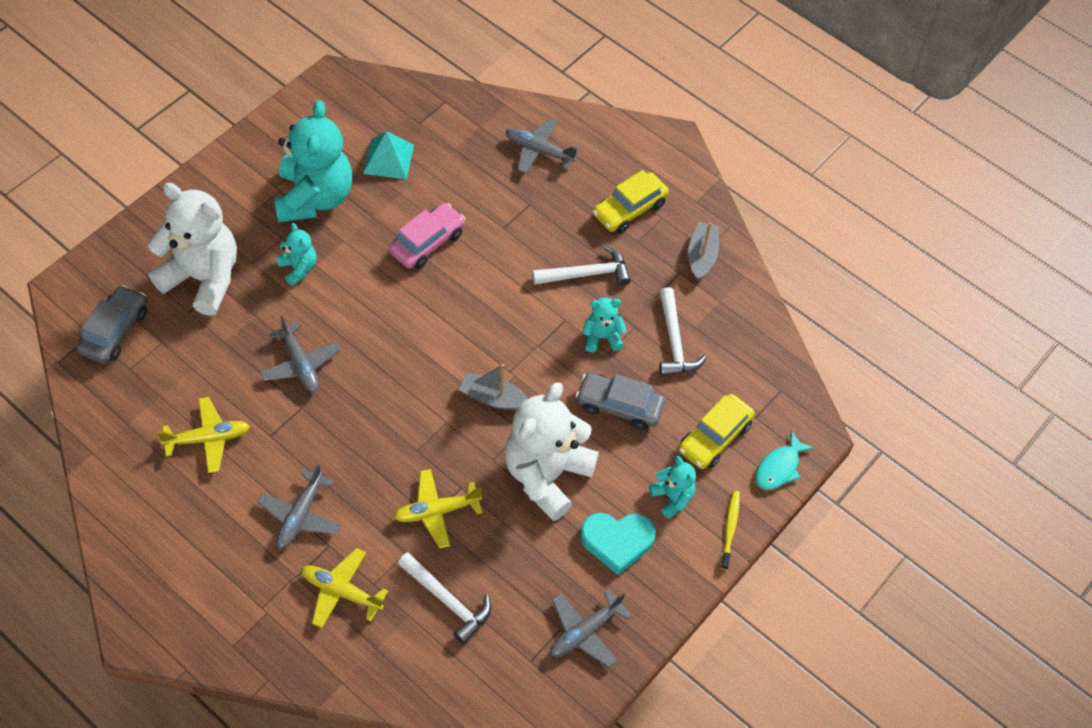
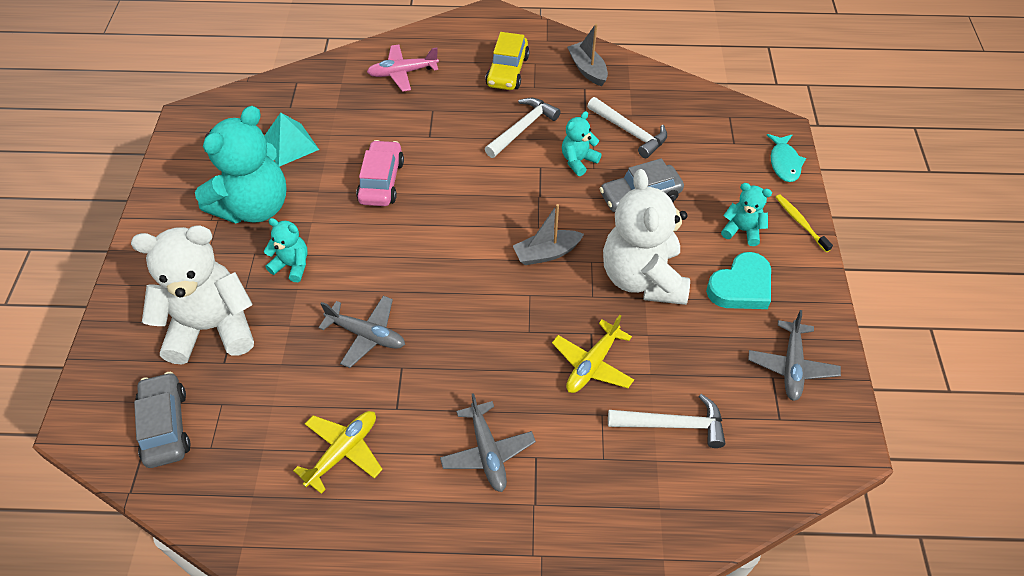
camera: 35 degrees left, 5 degrees down
turquoise teddy bear [274,100,352,223] -> turquoise teddy bear turned 75 degrees clockwise [195,106,287,224]
yellow plane [301,548,388,628] -> none
grey plane [506,118,579,174] -> pink plane [367,44,439,92]
yellow car [679,394,755,469] -> none

